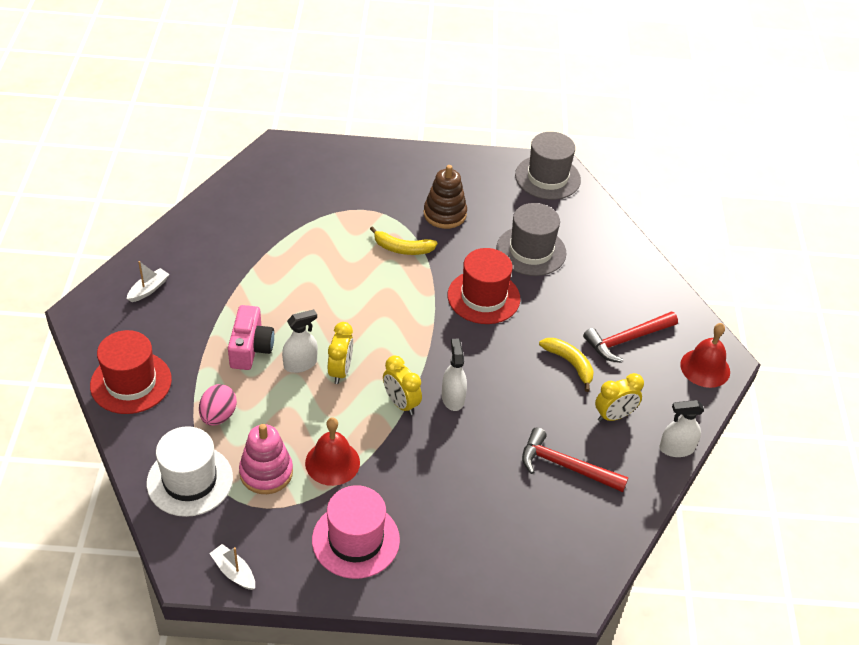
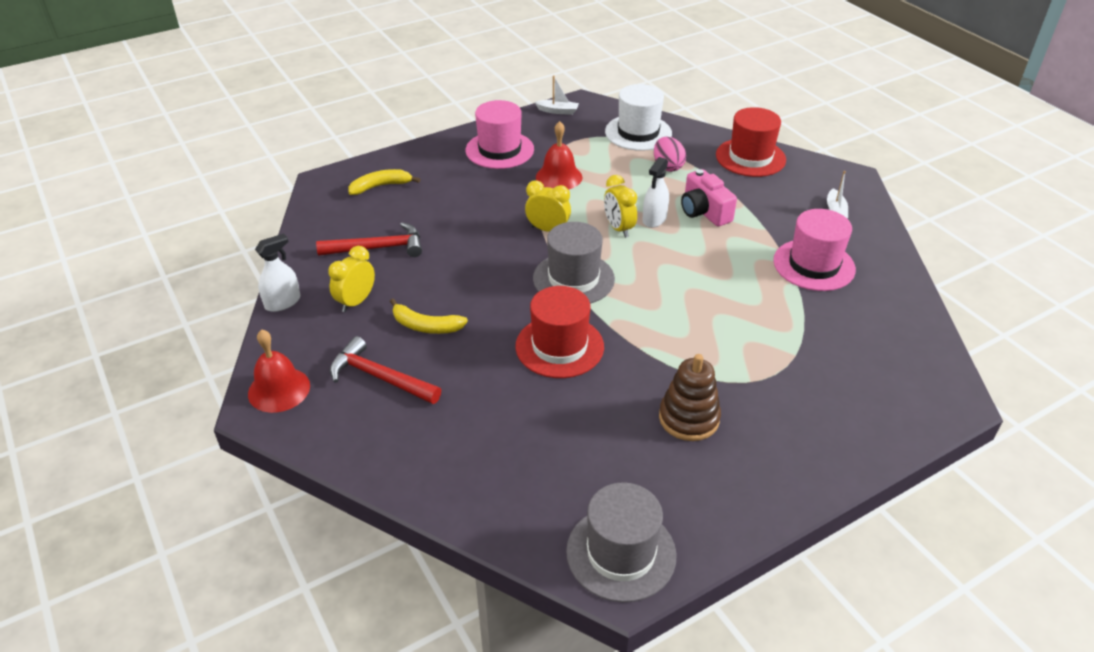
camera: 150 degrees right, 5 degrees down
pink stacking toy [239,424,293,494] -> none
yellow banana [370,226,437,255] -> yellow banana moved to [349,169,420,195]
white spray bottle [442,338,467,411] -> none
grey hat [496,203,566,276] -> grey hat moved to [533,222,615,304]
red hammer [583,311,678,363] -> red hammer turned 90 degrees counterclockwise [330,336,441,404]
none -> pink hat [773,209,856,291]

